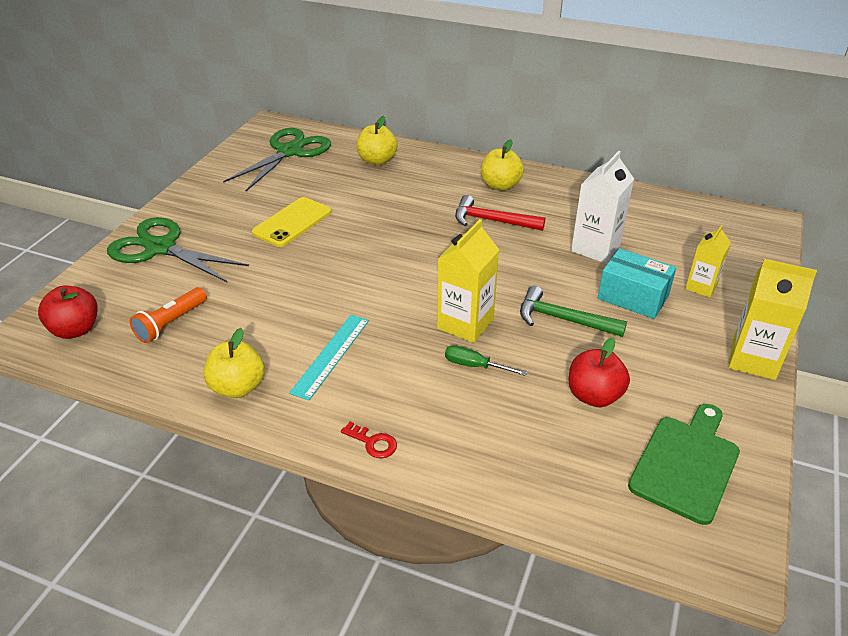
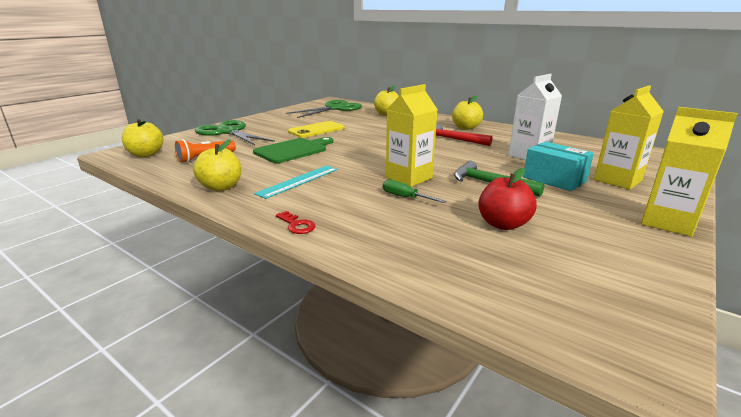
camera: 15 degrees right, 15 degrees down
red apple [38,286,98,339] -> yellow apple [122,119,163,157]
green cutting board [628,404,740,525] -> green cutting board moved to [253,137,333,163]
yellow carton [685,225,731,298] -> yellow carton [594,85,664,190], size x1.58

